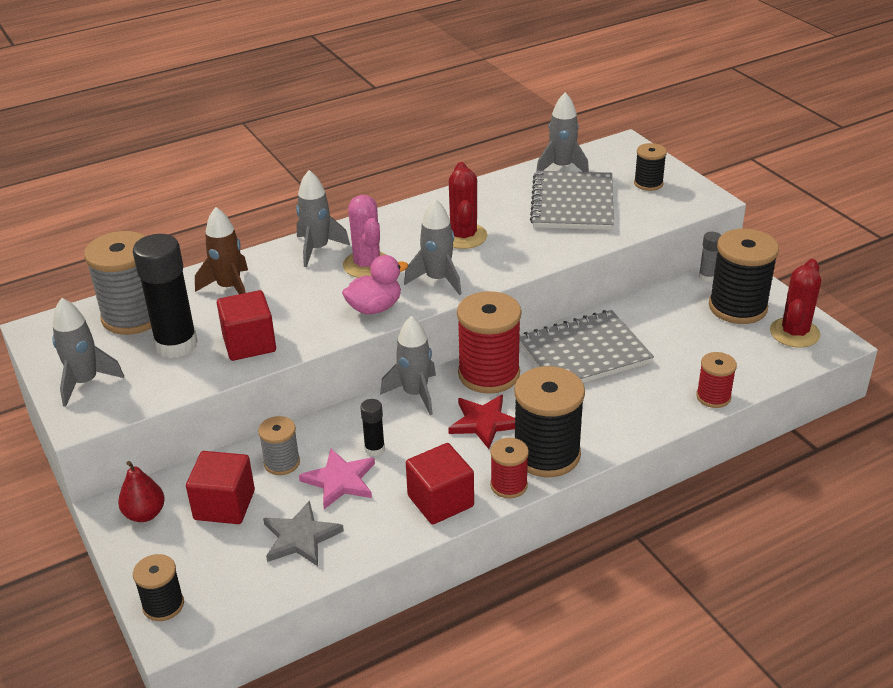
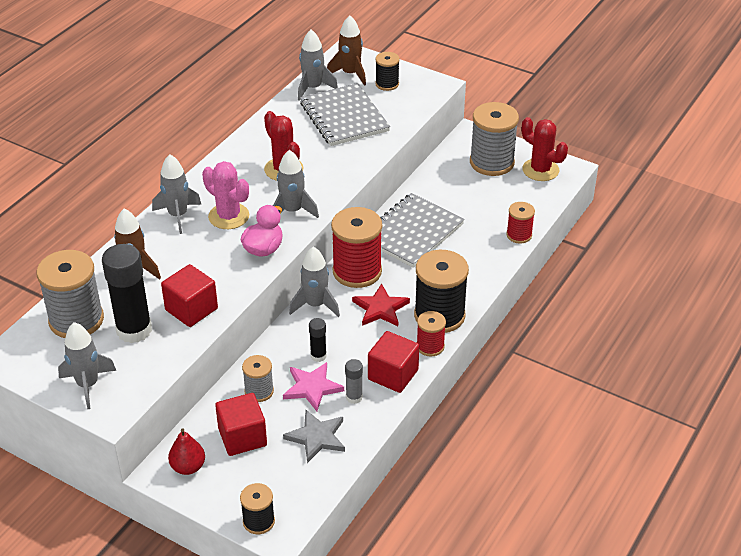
camera: 30 degrees left, 5 degrees up
grey glue stick [699,232,721,282] -> grey glue stick moved to [345,359,363,404]
black spool [709,229,779,324] -> grey spool [470,102,519,176]
red cactus [770,259,821,348] -> red cactus turned 45 degrees counterclockwise [522,117,568,181]
none -> brown rocket [327,15,366,86]

